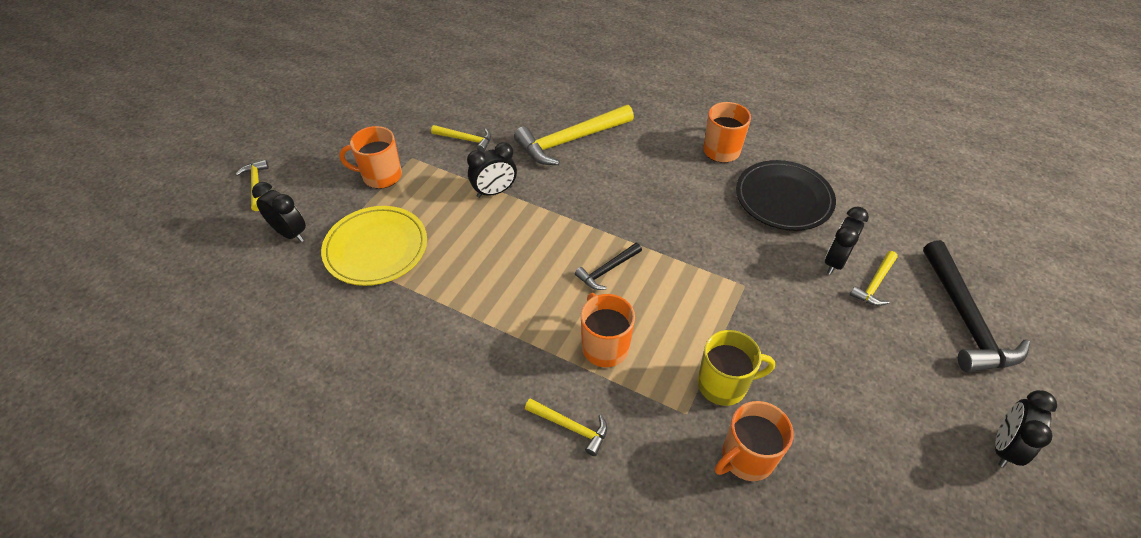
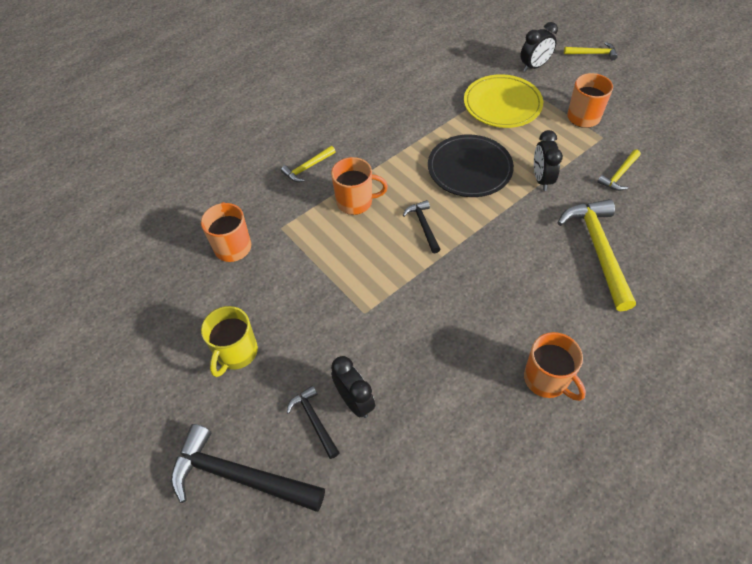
camera: 115 degrees right, 5 degrees up
yellow mug [697,330,775,406] -> yellow mug moved to [201,306,258,377]
black plate [736,160,836,231] -> black plate moved to [428,134,514,197]
yellow hammer [850,251,898,306] -> black hammer [287,385,340,459]
black clock [995,390,1057,468] -> none

